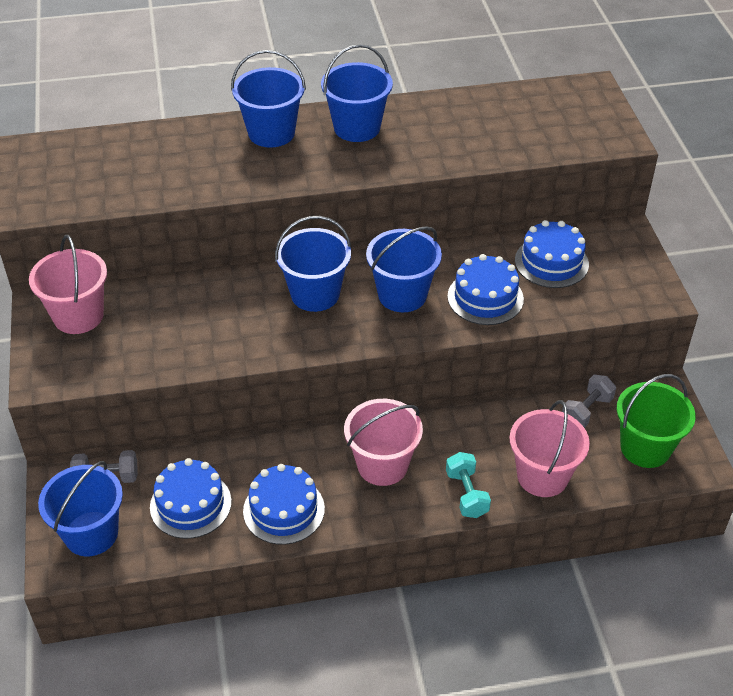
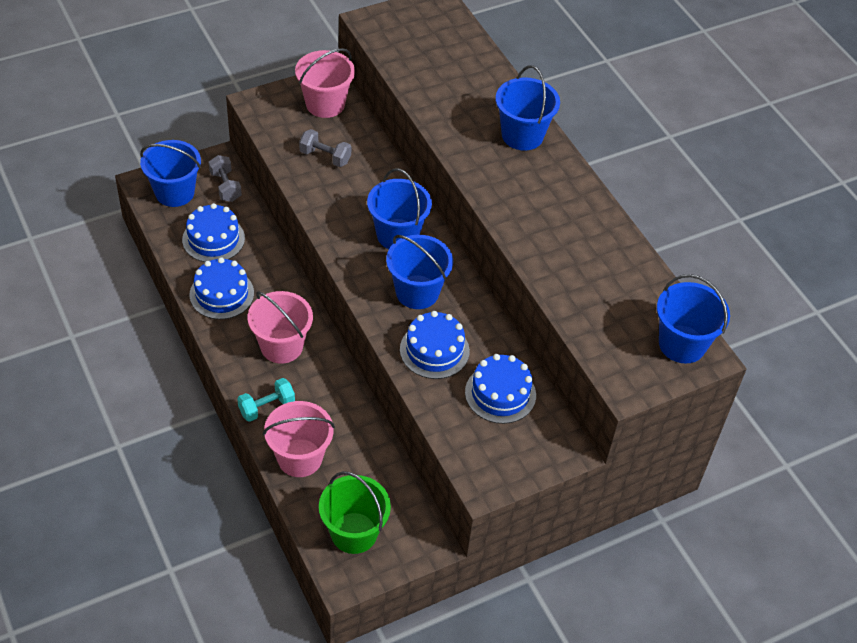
camera: 70 degrees right, 5 degrees up
blue bucket [321,44,393,142] -> blue bucket moved to [657,274,730,364]
grey dumbbell [562,375,616,428] -> grey dumbbell moved to [299,129,351,167]

